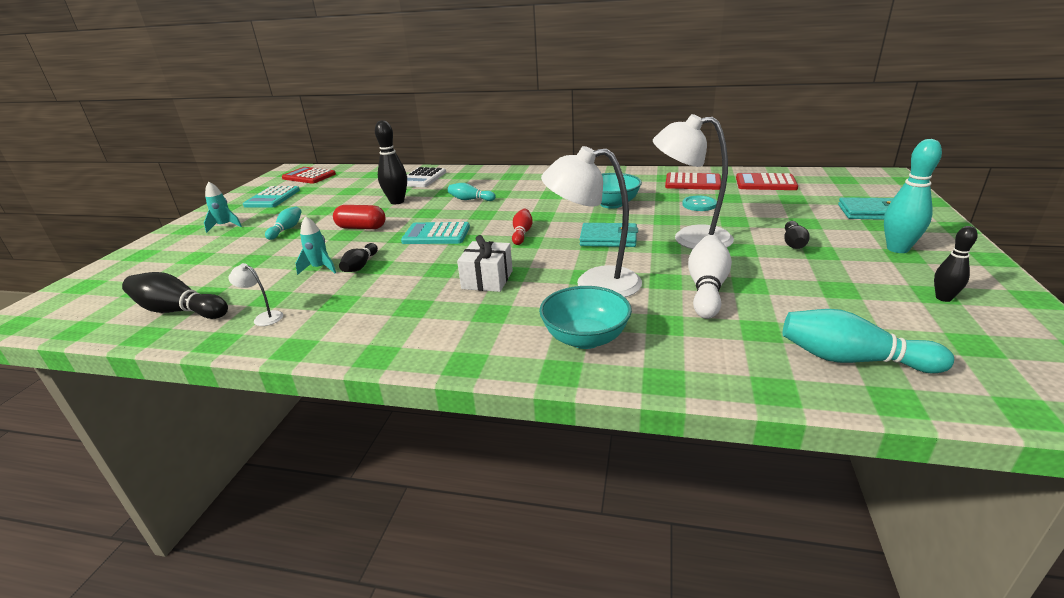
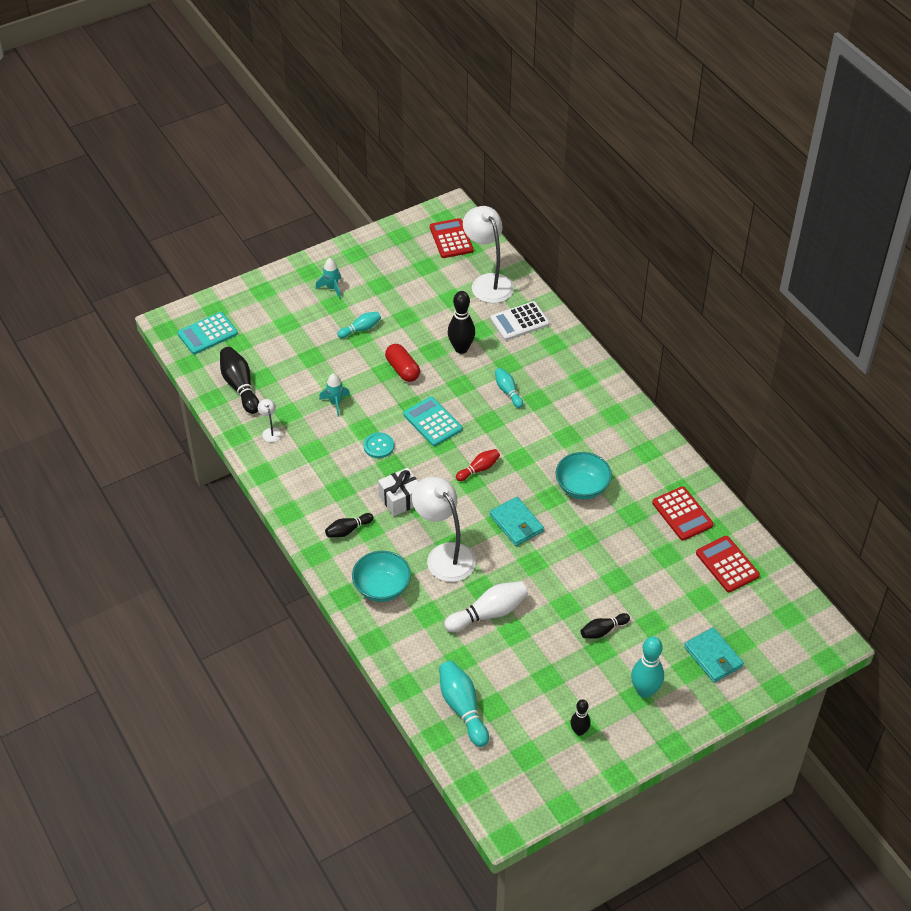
camera: 45 degrees right, 20 degrees up
turquoise calculator [243,186,300,208] -> turquoise calculator moved to [177,312,238,354]
black bowling pin [339,243,378,272] -> black bowling pin moved to [325,513,374,538]
white lamp [653,114,734,249] -> white lamp moved to [463,206,514,303]
turquoise button [682,196,717,211] -> turquoise button moved to [363,432,394,458]

